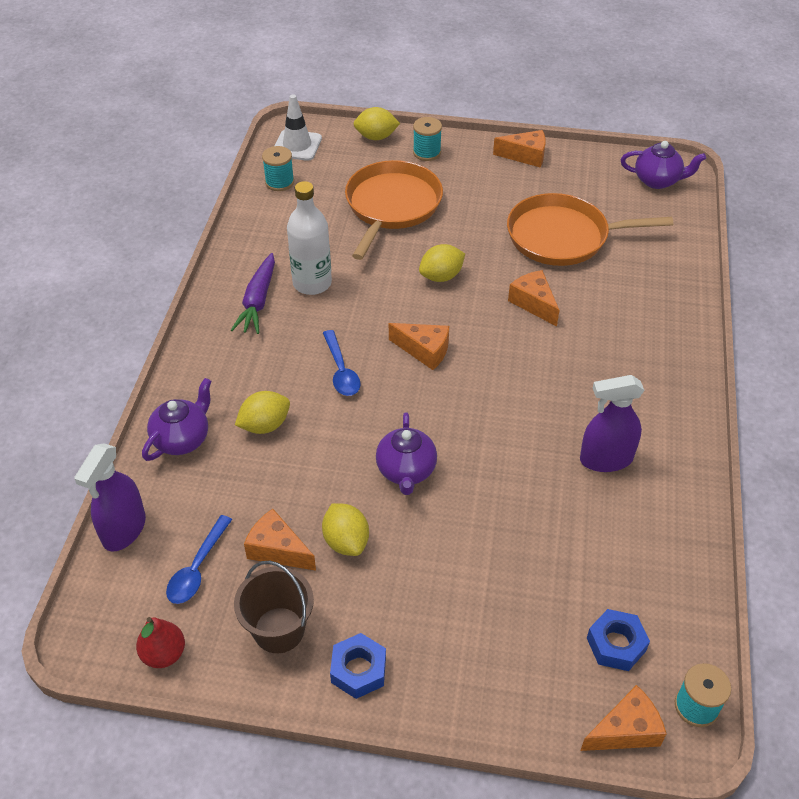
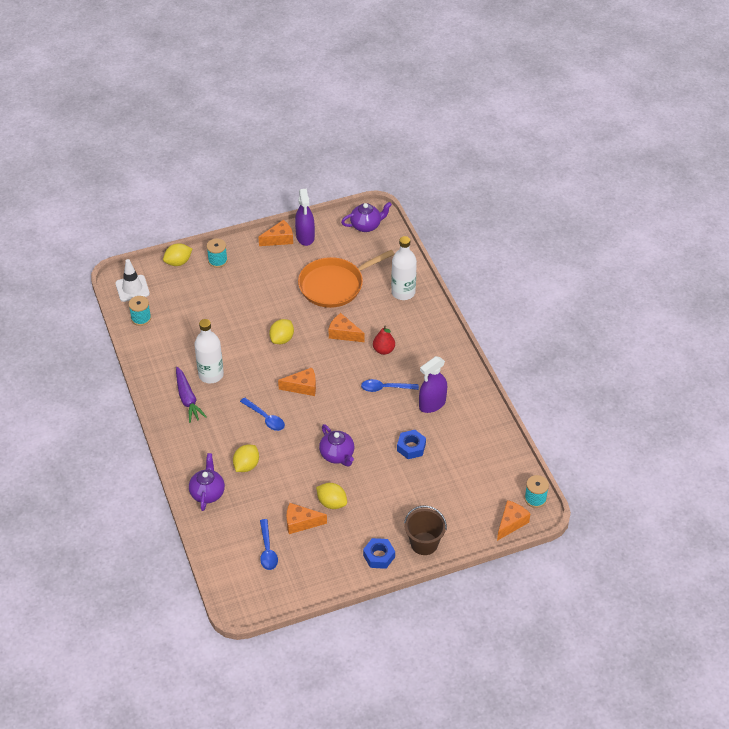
camera: 30 degrees left, 0 degrees up
purple spray bottle [74,443,146,552] -> purple spray bottle moved to [295,188,315,246]
red pear [136,617,185,668] -> red pear moved to [373,326,395,355]
brown bucket [234,561,314,653] -> brown bucket moved to [404,506,447,555]
orange pan [345,160,443,260] -> none
blue nut [587,609,650,671] -> blue nut moved to [397,430,426,459]
none -> blue spoon [361,379,419,392]
none -> white bottle [391,236,417,300]

